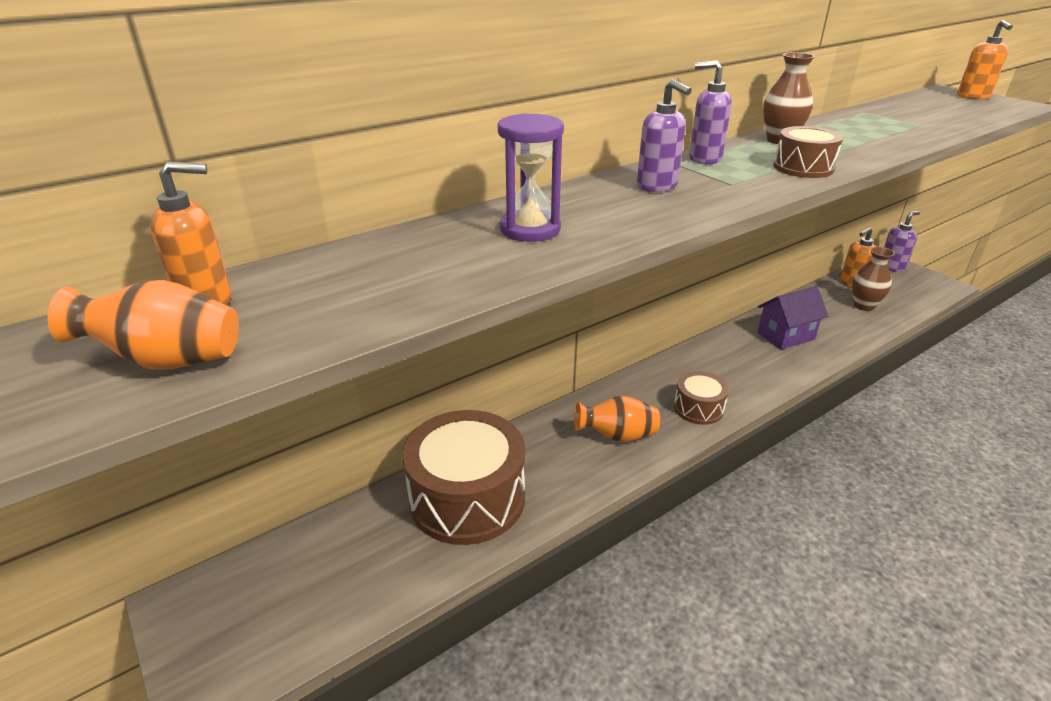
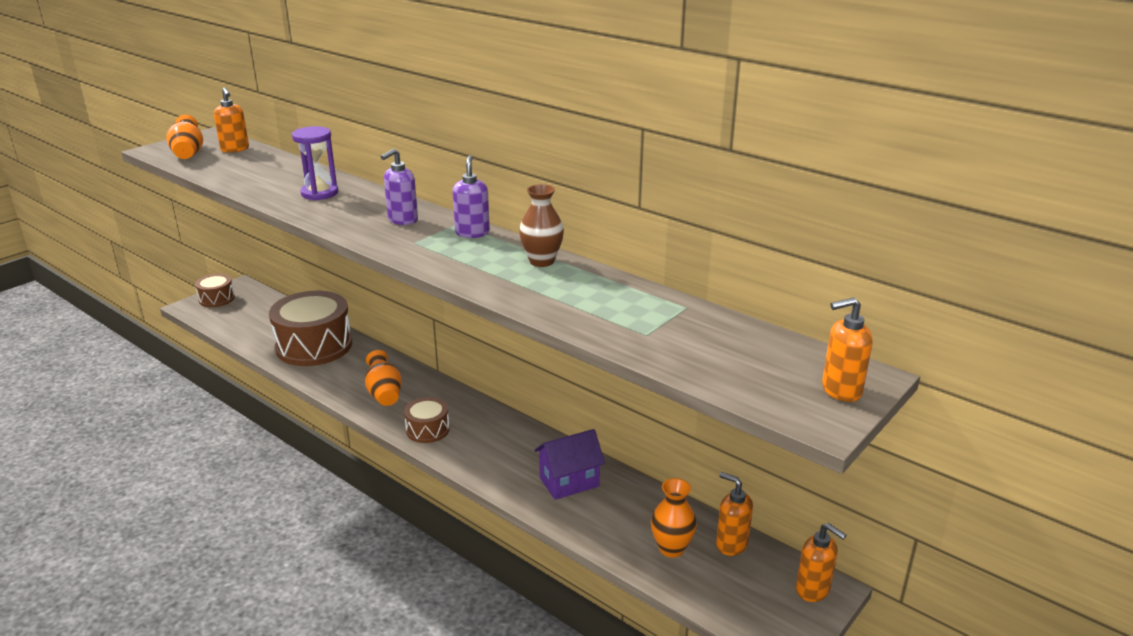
camera: 75 degrees right, 5 degrees down
purple house [758,286,828,350] -> purple house turned 75 degrees counterclockwise [534,429,605,500]
brown drum [773,126,843,178] -> brown drum moved to [195,274,235,307]
brown vase [852,247,895,311] -> orange vase [651,478,697,558]
purple soap dispenser [884,211,920,272] -> orange soap dispenser [796,523,846,602]

